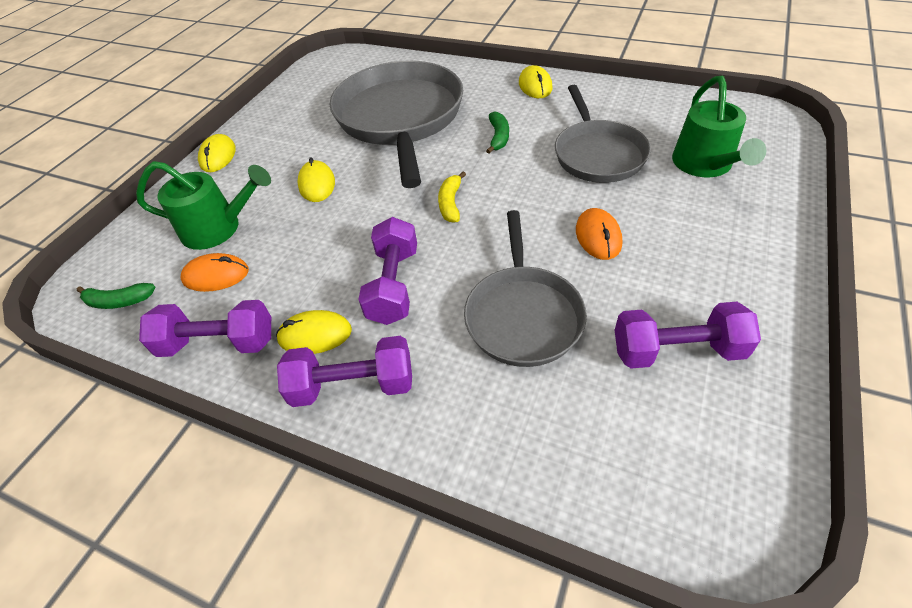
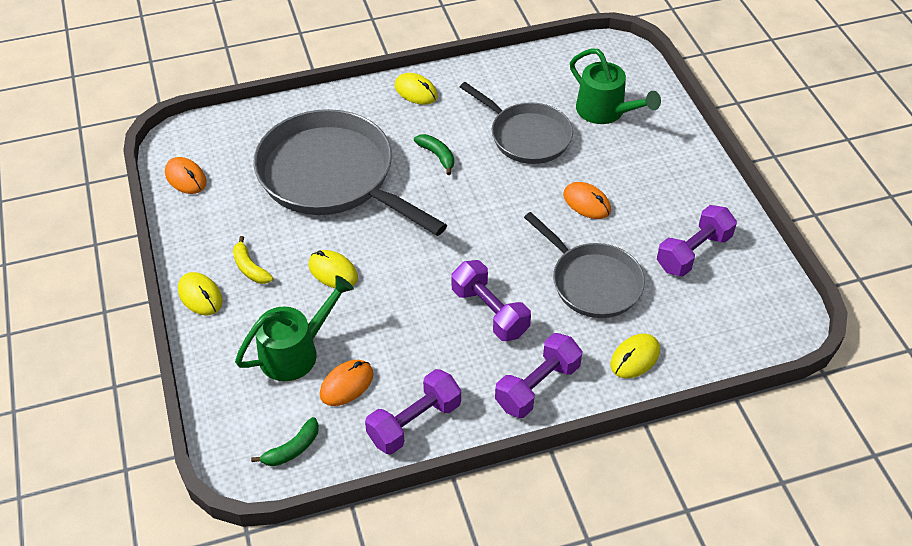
camera: 45 degrees left, 0 degrees up
yellow mouse [276,310,352,354] -> yellow mouse moved to [611,333,660,378]
yellow banana [438,171,466,223] -> yellow banana moved to [233,236,274,284]
none -> orange mouse [165,157,207,194]

